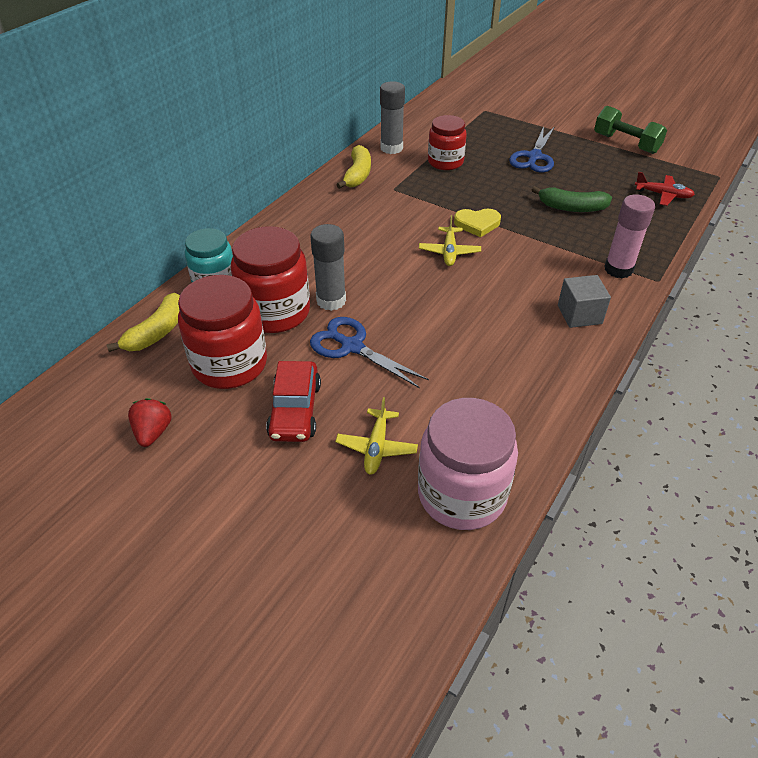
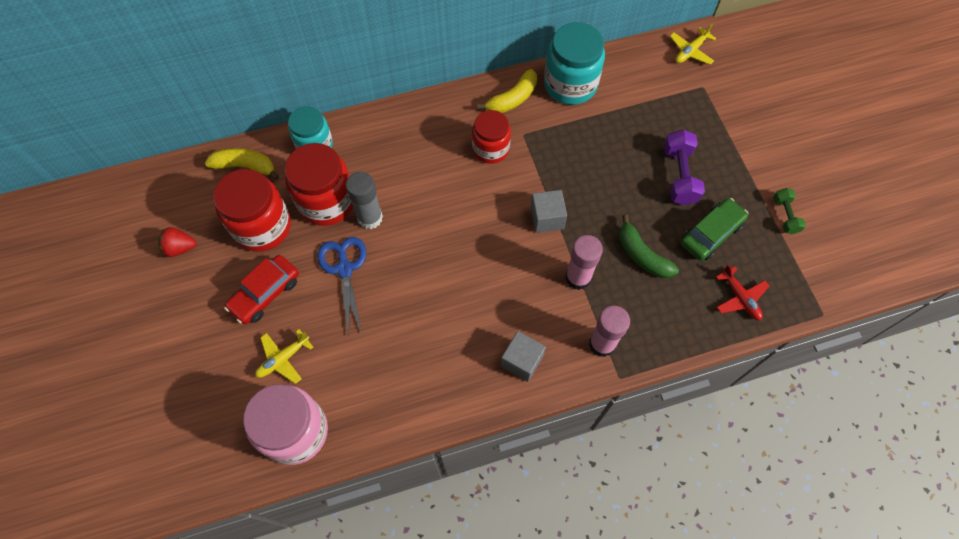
camera: 40 degrees right, 20 degrees up
yellow banana [107,293,180,352] -> yellow banana turned 150 degrees counterclockwise [205,148,279,180]
red strawberry [128,398,172,447] -> red strawberry turned 135 degrees counterclockwise [158,227,196,257]
grey glue stick [380,81,405,154] -> turquoise jar [544,22,605,105]
yellow plane [419,215,481,266] -> yellow plane moved to [670,24,716,65]
red jar [428,115,467,170] -> red jar moved to [472,110,511,164]
yellow heart [454,209,501,237] -> grey cube [530,190,567,233]
blue scissors [509,127,554,173] -> purple dumbbell [664,130,705,205]
green dumbbell [594,106,667,154] -> green dumbbell [773,188,806,234], size x0.60
none -> pink glue stick [565,235,603,290]
none -> green car [681,198,748,261]

